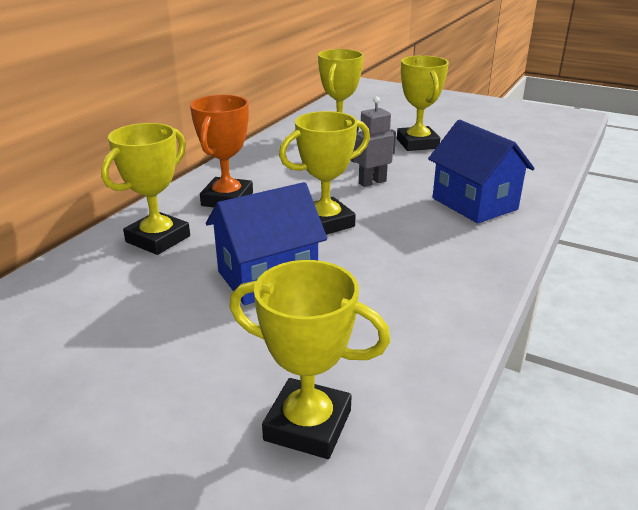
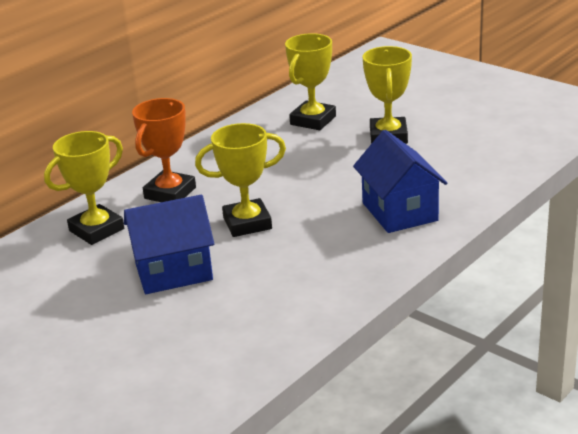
camera: 15 degrees right, 0 degrees up
yellow trophy [229,260,390,459] -> none
grey robot [350,96,396,187] -> none

